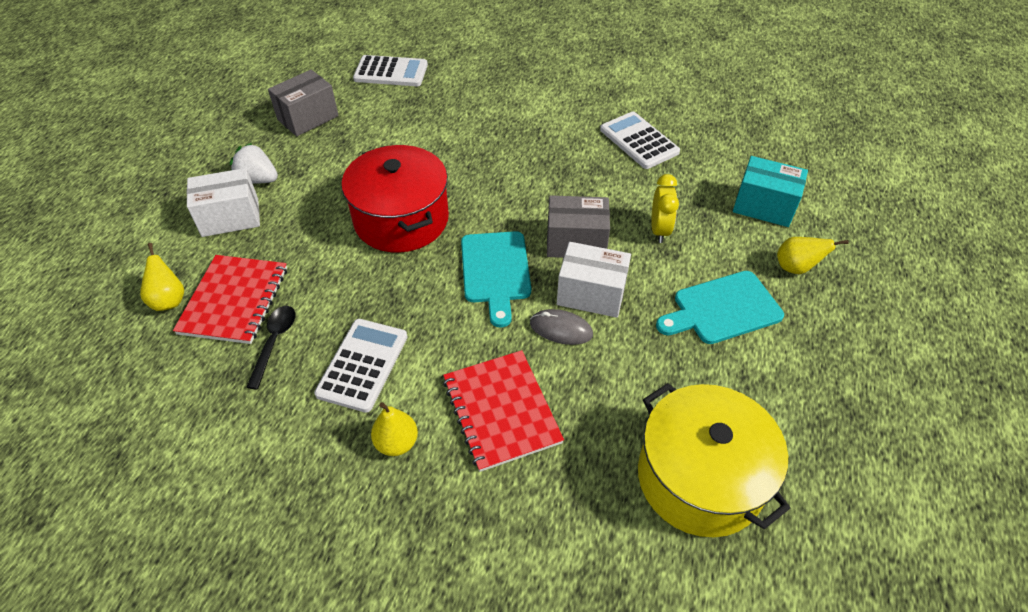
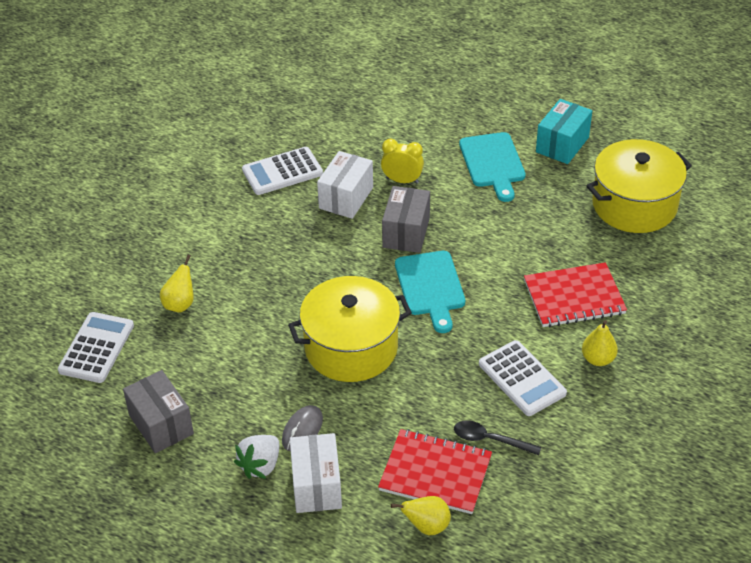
camera: 80 degrees left, 5 degrees down
white calculator [314,319,407,413] -> white calculator turned 150 degrees counterclockwise [479,340,567,416]
red pot [342,145,449,252] -> yellow pot [288,276,412,382]
turquoise cutting board [461,231,531,327] -> turquoise cutting board turned 75 degrees clockwise [395,251,465,333]
grey mouse [530,309,593,345] -> grey mouse moved to [282,405,323,451]
white box [557,242,631,318] -> white box moved to [317,151,373,219]
turquoise box [733,156,808,227] -> turquoise box moved to [536,99,592,164]
yellow pear [777,237,848,274] -> yellow pear moved to [160,255,194,313]

